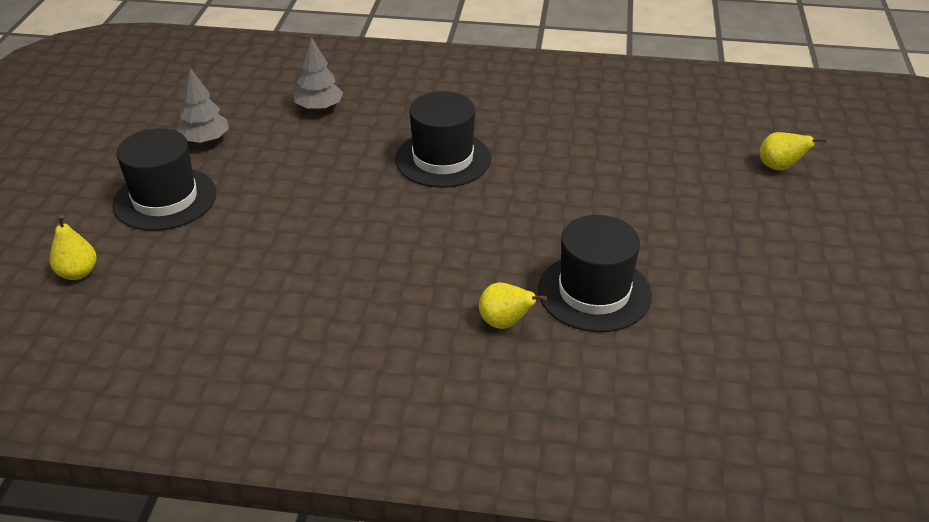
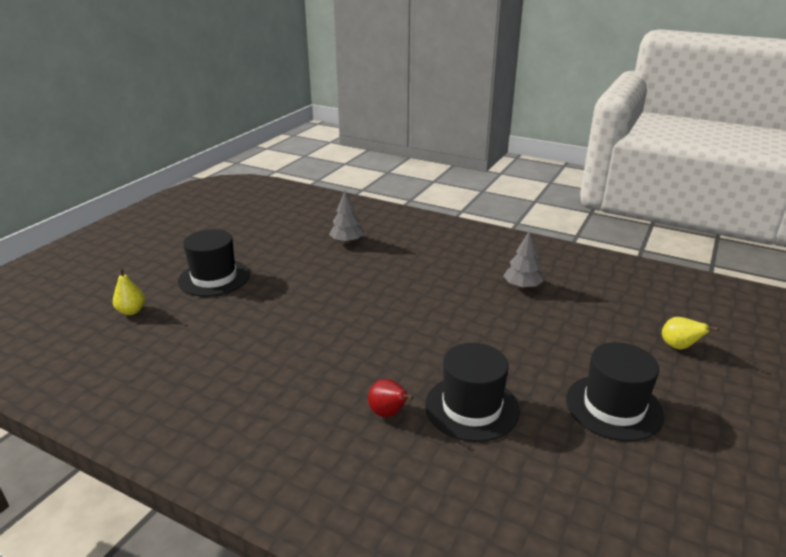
camera: 20 degrees right, 10 degrees down
grey tree [176,68,229,144] -> grey tree moved to [504,230,544,289]
black hat [395,91,491,188] -> black hat moved to [566,342,664,442]
yellow pear [479,283,547,329] -> red pear [368,379,414,417]

